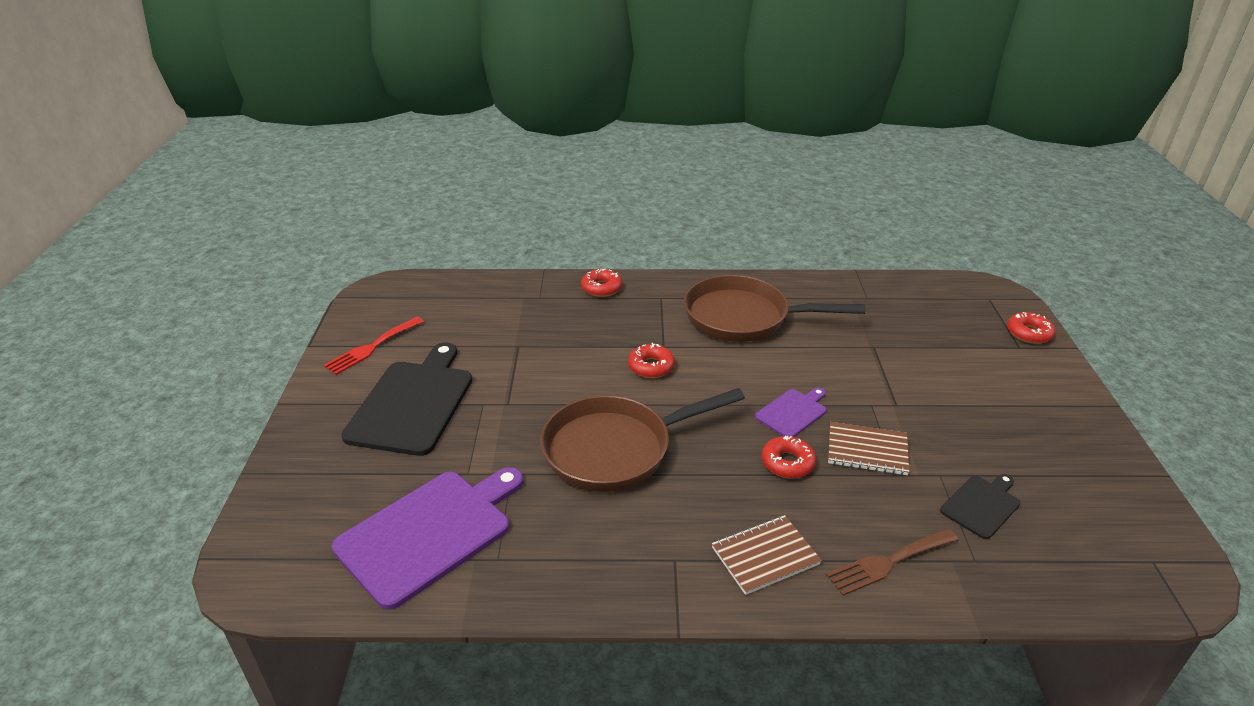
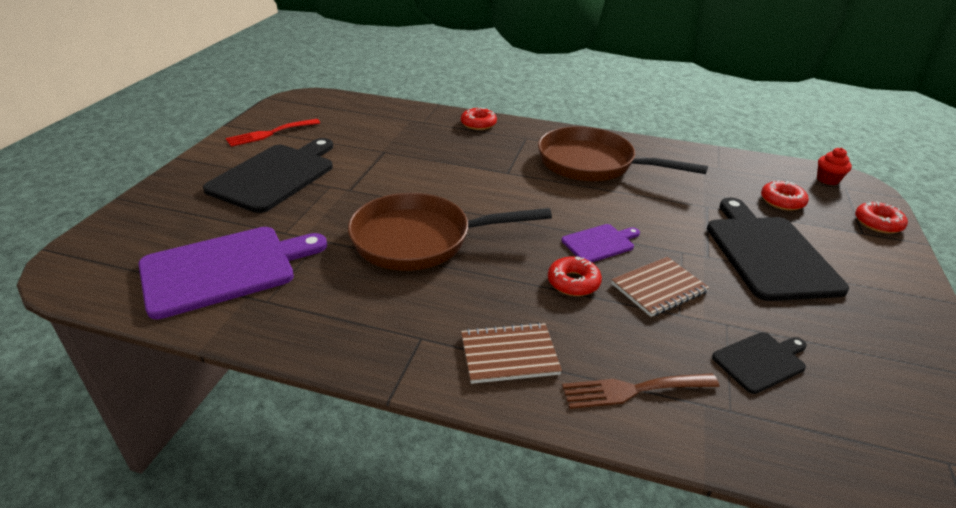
camera: 15 degrees right, 0 degrees up
red donut [628,343,675,378] -> red donut moved to [761,180,809,211]
brown notebook [828,422,909,475] -> brown notebook turned 60 degrees counterclockwise [611,257,709,317]
none -> black cutting board [707,198,849,301]
none -> red cupcake [817,148,852,185]

